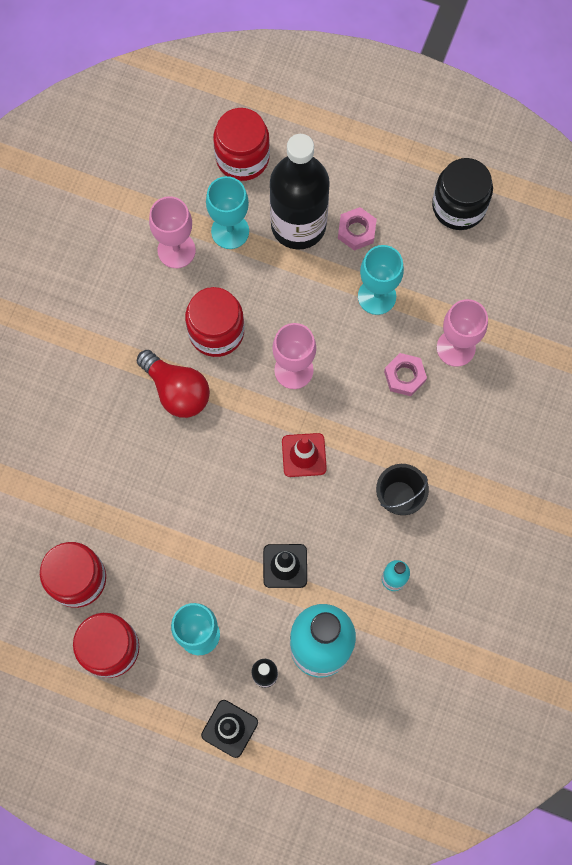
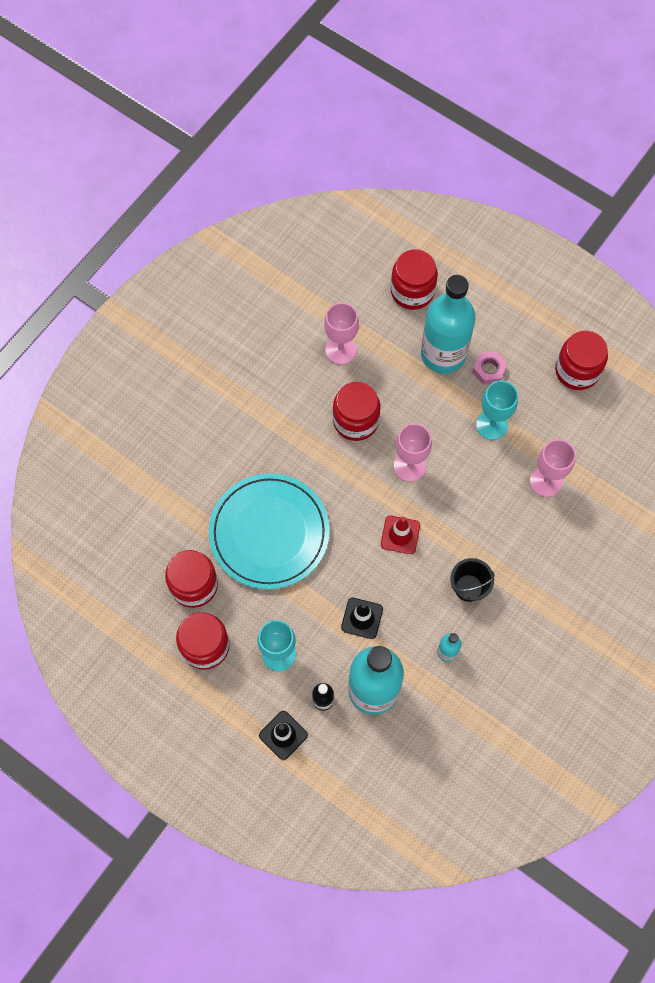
camera: 15 degrees right, 5 degrees down
red light bulb [137,350,210,418] -> none
turquoise goblet [206,176,249,249] -> none
black bottle [270,134,330,250] -> turquoise bottle [421,275,476,374]
pink nut [384,353,427,396] -> none
black jar [432,158,493,230] -> red jar [555,331,608,390]
none -> turquoise plate [209,474,330,589]

